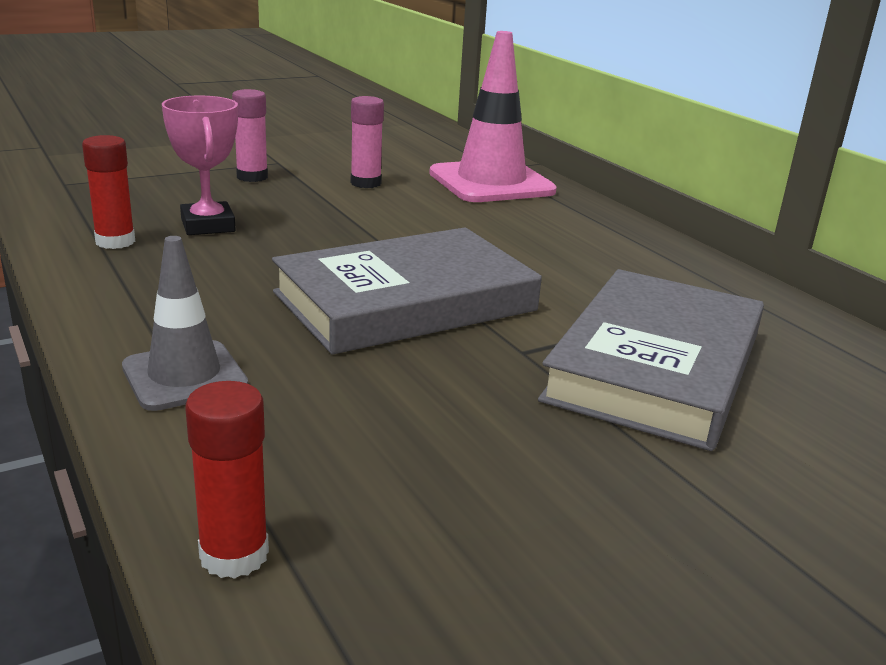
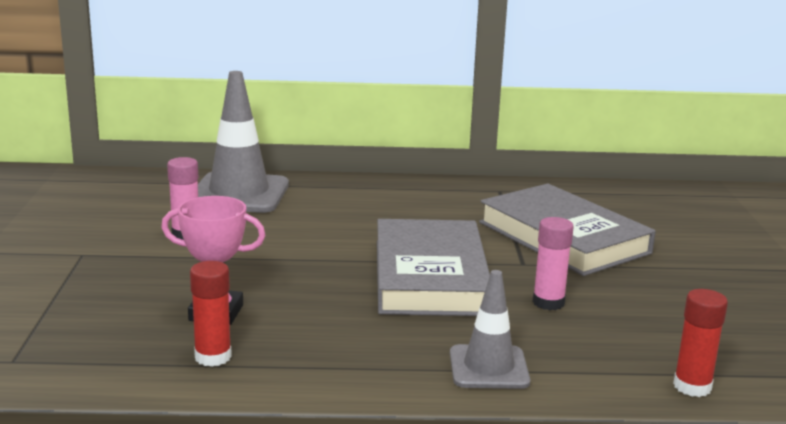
camera: 60 degrees left, 5 degrees down
pink glue stick [232,89,268,182] -> pink glue stick moved to [533,217,574,310]
pink traffic cone [429,31,557,202] -> grey traffic cone [198,71,289,213]

